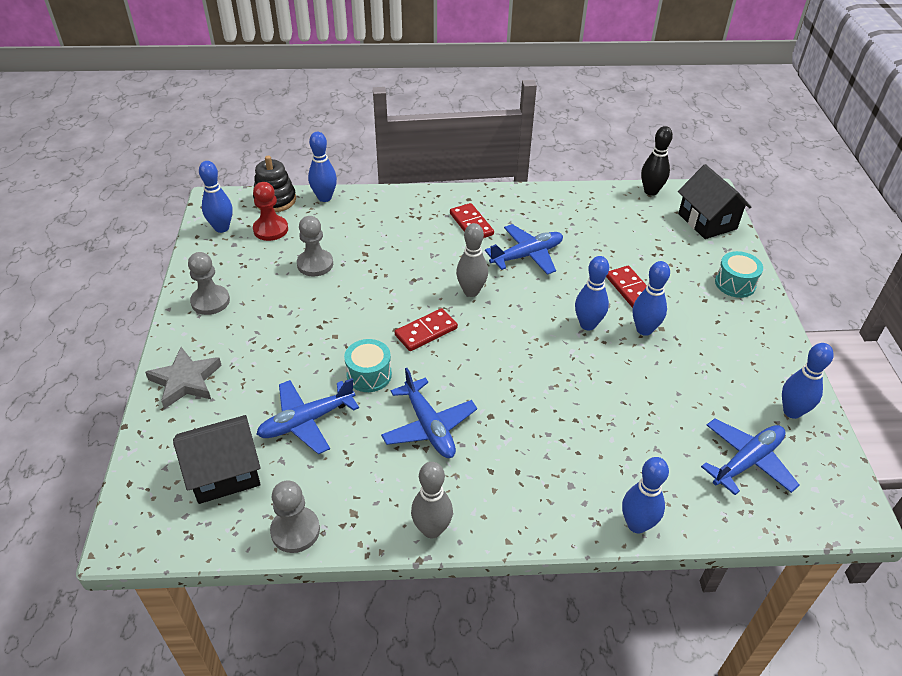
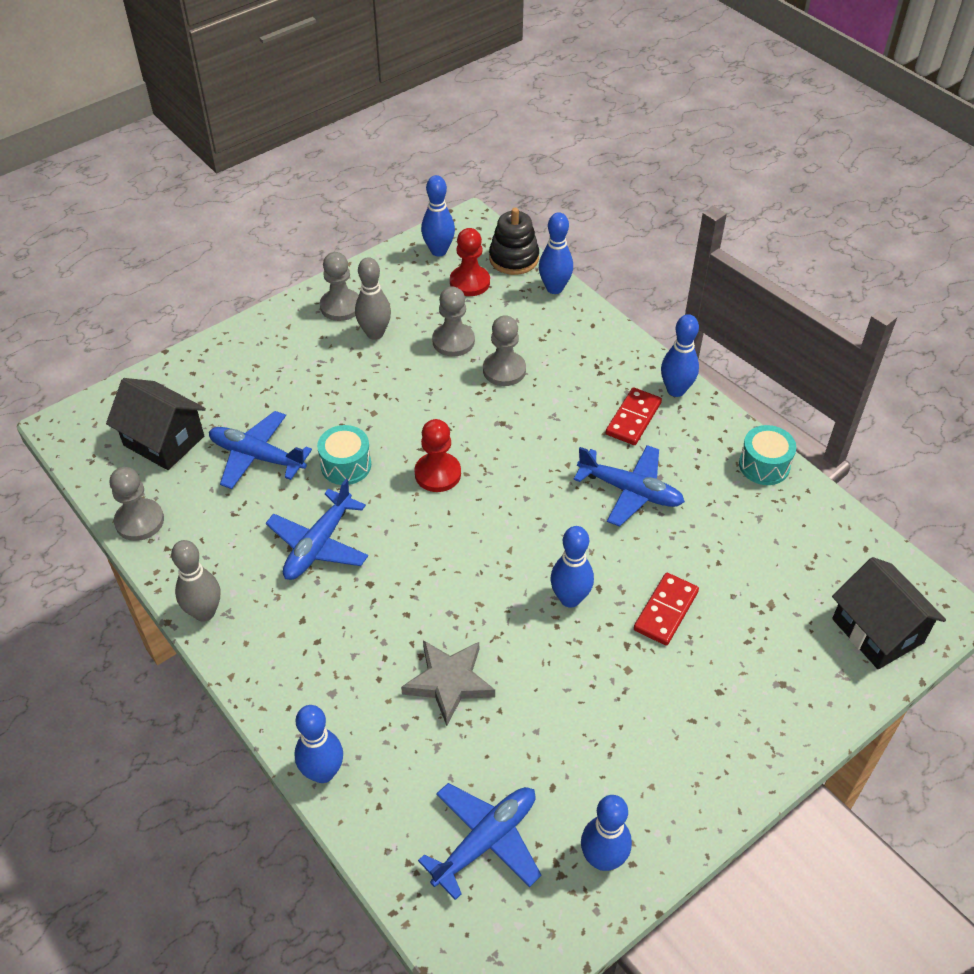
camera: 55 degrees right, 5 degrees up
grey star [145,347,222,409] -> grey star moved to [401,640,495,726]
red domino [395,308,458,351] -> red pawn [414,419,461,492]
grey bowling pin [456,223,488,297] -> grey bowling pin moved to [355,257,391,340]
blue bowling pin [633,261,670,336] -> blue bowling pin moved to [661,314,699,397]
black bowling pin [641,126,673,196] -> none
black house [678,164,751,239] -> black house turned 60 degrees counterclockwise [832,557,946,669]
blue plane [701,419,800,495] -> blue plane turned 60 degrees counterclockwise [418,783,542,900]
turquoise drum [715,251,763,298] -> turquoise drum moved to [739,425,796,485]
none -> grey pawn [483,315,526,386]

